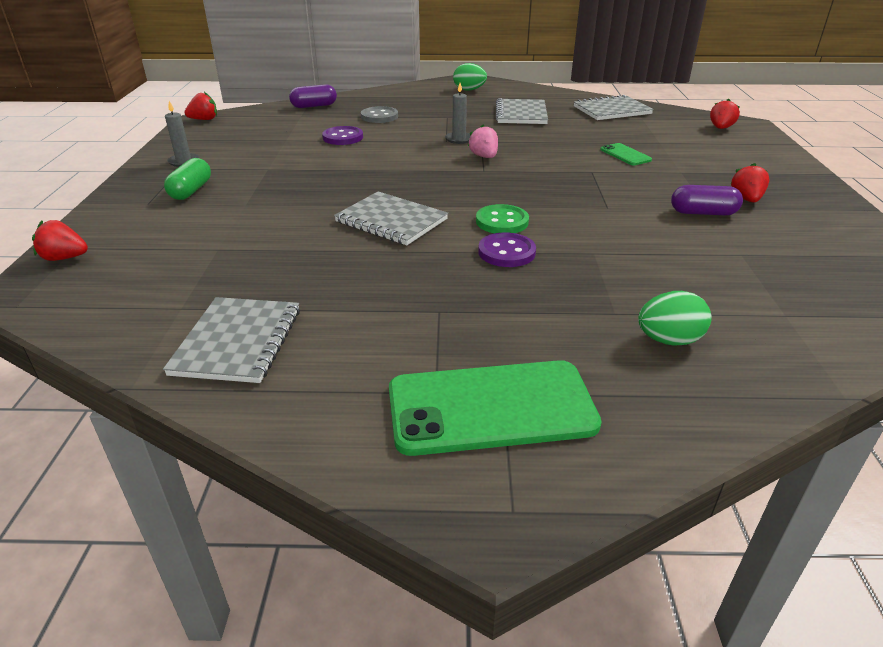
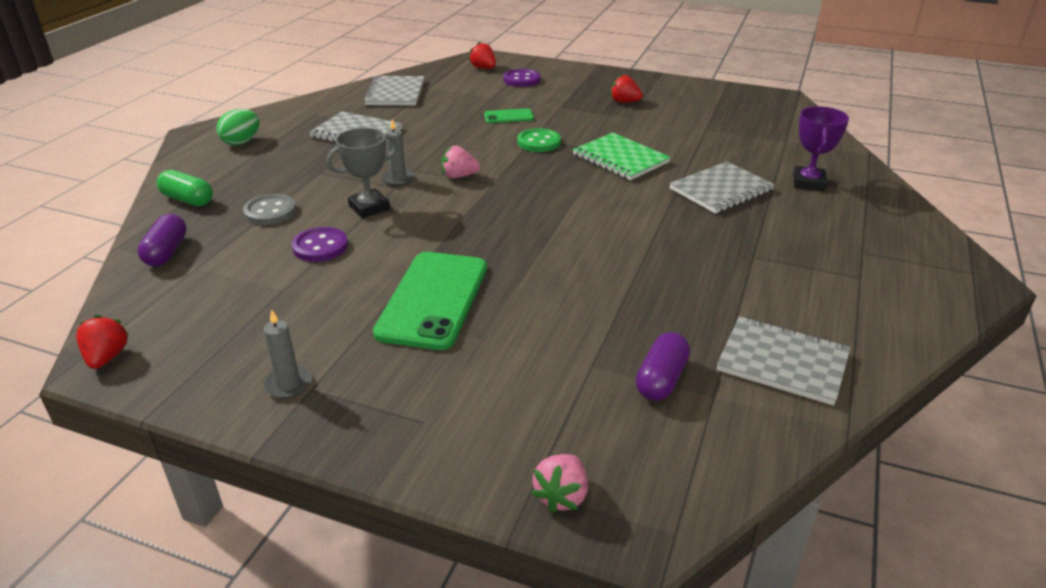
camera: 70 degrees left, 0 degrees up
red strawberry [32,220,88,261] -> pink strawberry [531,454,588,513]
green capsule [164,158,211,200] -> green capsule moved to [157,170,213,206]
grey notebook [334,191,448,245] -> grey notebook moved to [669,161,775,214]
green phone [389,360,602,456] -> green phone moved to [373,252,487,350]
green button [476,204,529,233] -> green button moved to [517,128,561,152]
purple button [478,232,536,267] -> purple button moved to [503,69,541,87]
green egg [638,291,711,346] -> purple trophy [793,106,849,191]
purple capsule [671,185,743,215] -> purple capsule moved to [636,332,690,401]
none -> grey trophy [326,128,398,218]
none -> green notebook [573,133,671,180]

